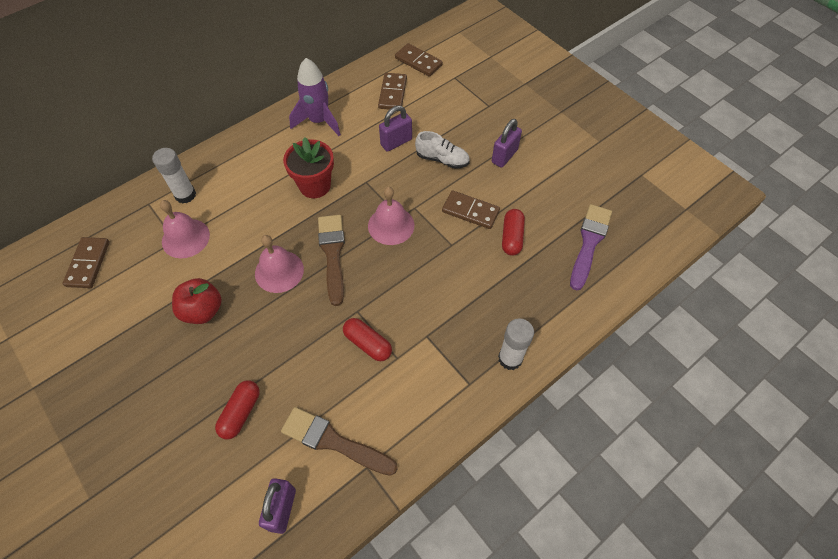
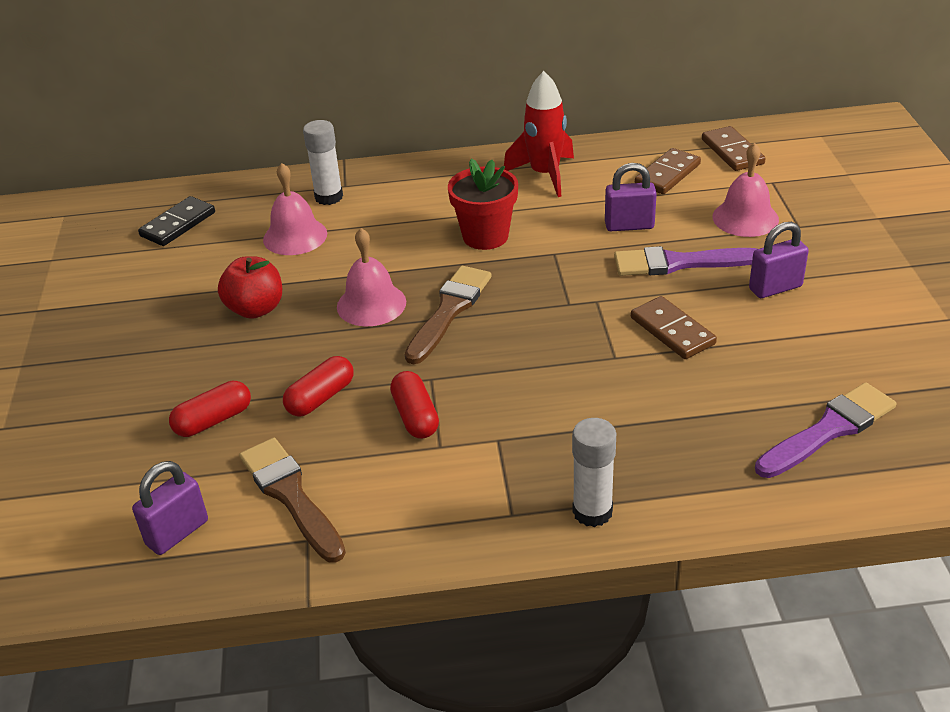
camera: 35 degrees right, 20 degrees down
brown domino [63,237,110,288] -> black domino [138,196,215,246]
purple rocket [289,58,341,136] -> red rocket [504,71,574,197]
pink bell [368,187,414,245] -> pink bell moved to [712,143,779,237]
white shoe [415,131,470,169] -> purple brush [614,246,757,276]
red capsule [502,209,525,256] -> red capsule moved to [283,356,353,417]

